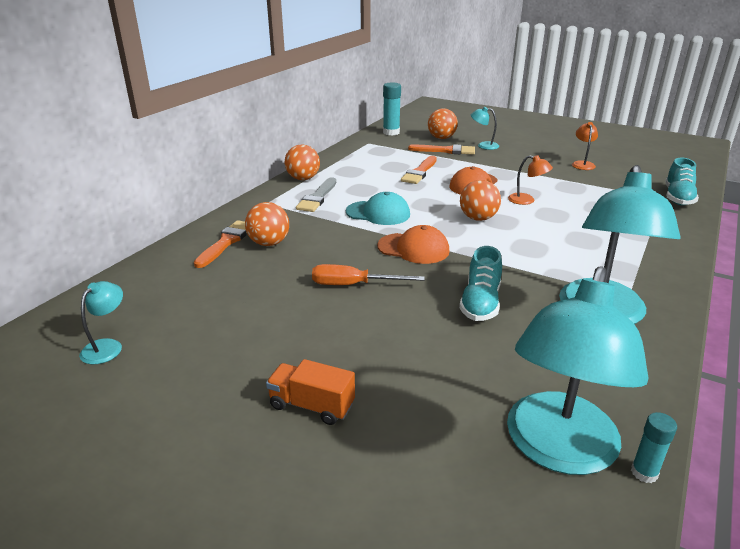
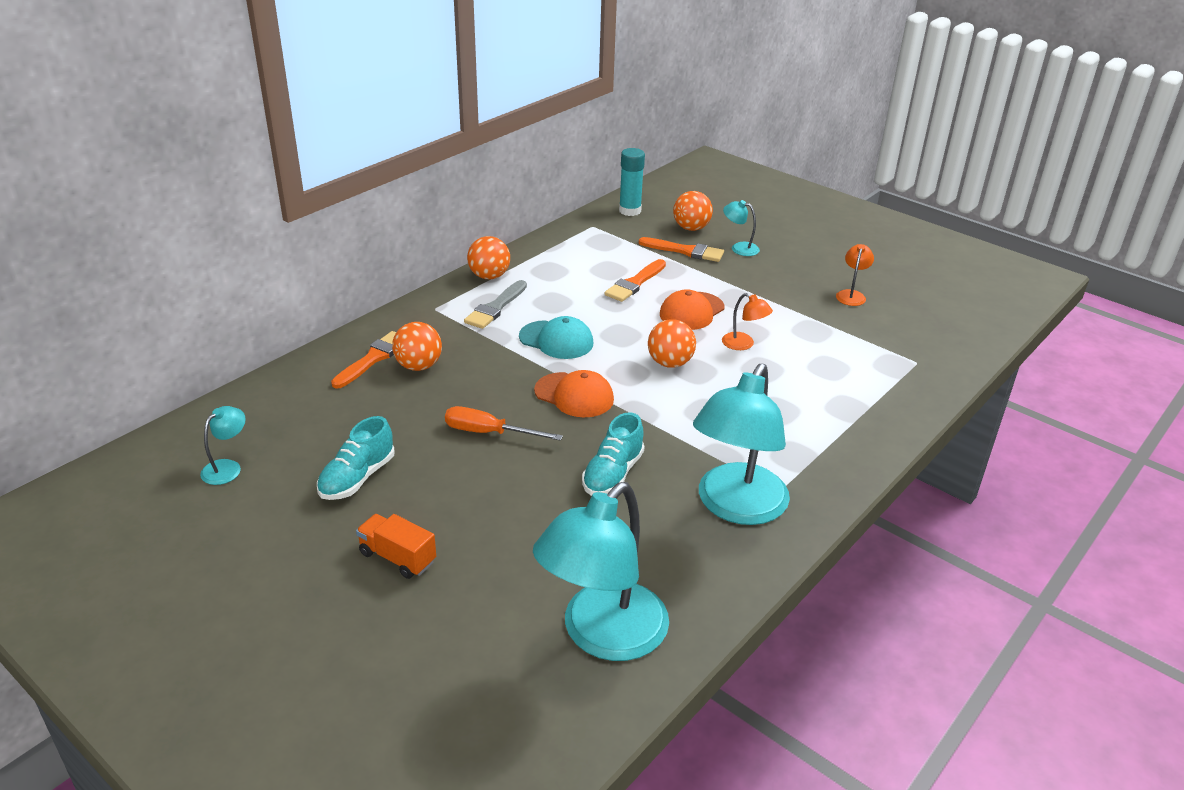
camera: 10 degrees right, 5 degrees up
turquoise glue stick [631,412,677,483] -> none
turquoise shoe [665,158,699,206] -> turquoise shoe moved to [317,416,395,500]

